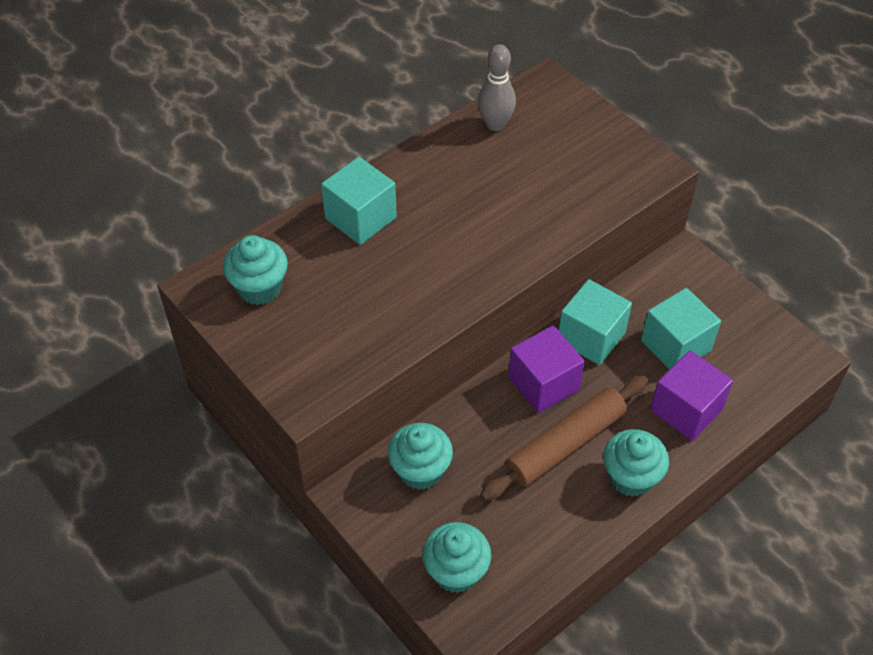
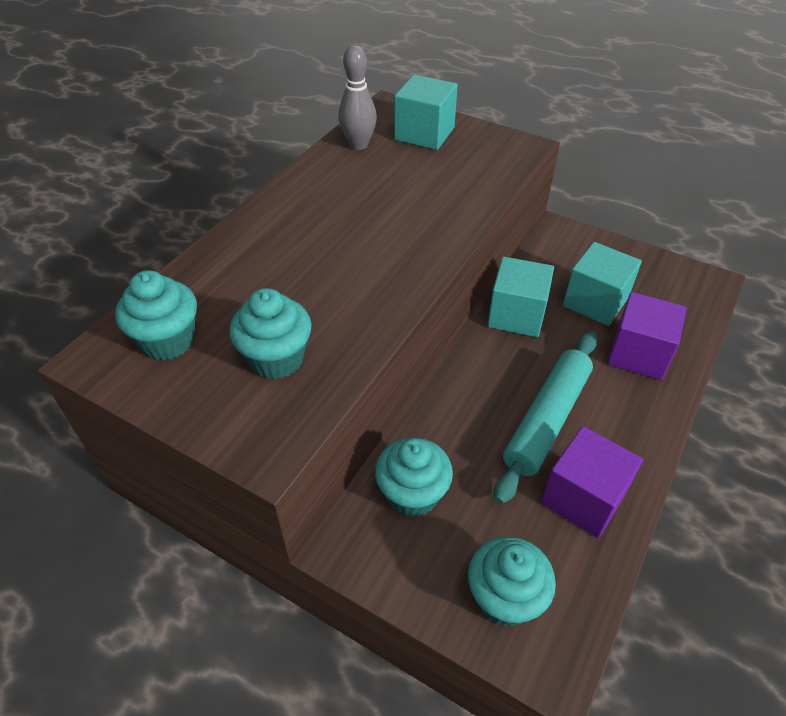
camera: 20 degrees left, 5 degrees down
turquoise cube [321,157,397,245] -> turquoise cube moved to [394,74,458,150]
brown rolling pin [480,375,648,501] -> turquoise rolling pin [494,332,597,504]
purple cube [508,325,585,413] -> purple cube moved to [541,426,643,538]
turquoise cupcake [603,429,669,497] -> turquoise cupcake moved to [229,288,312,379]

